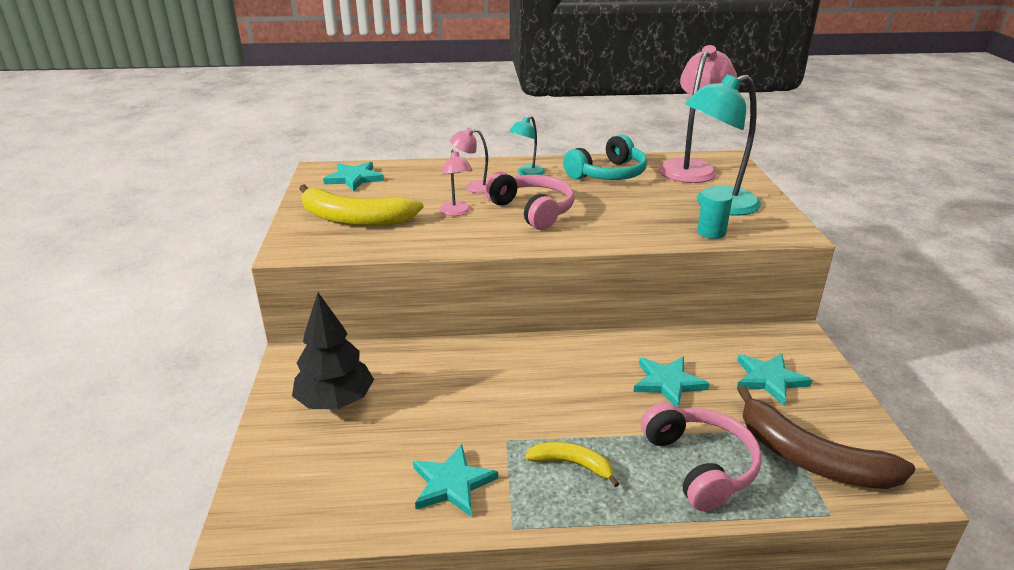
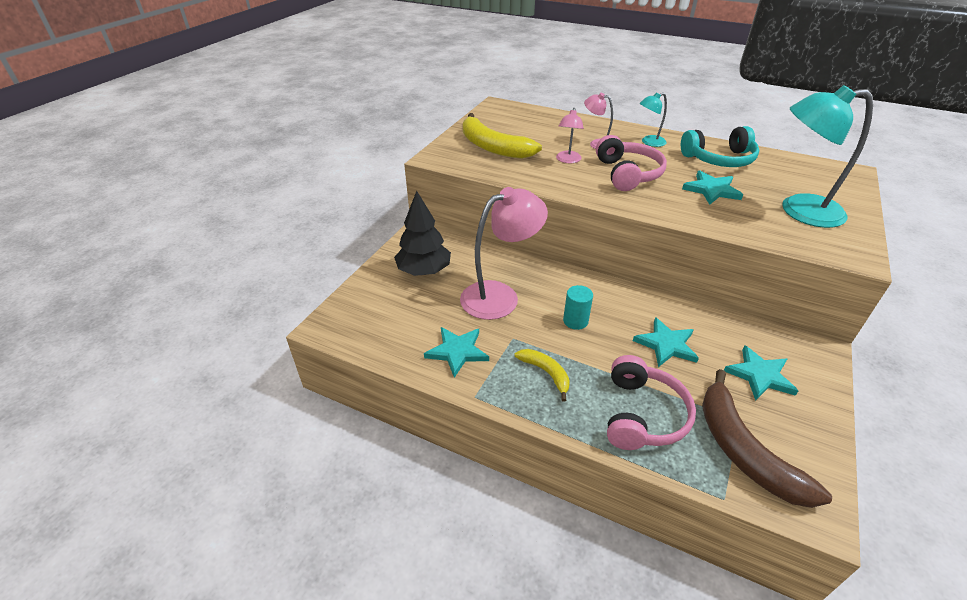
camera: 30 degrees right, 10 degrees up
turquoise star [323,162,384,191] -> turquoise star moved to [682,171,743,205]
pink lamp [659,45,737,183] -> pink lamp moved to [460,187,548,320]
turquoise cylinder [697,189,733,239] -> turquoise cylinder moved to [563,285,593,330]

